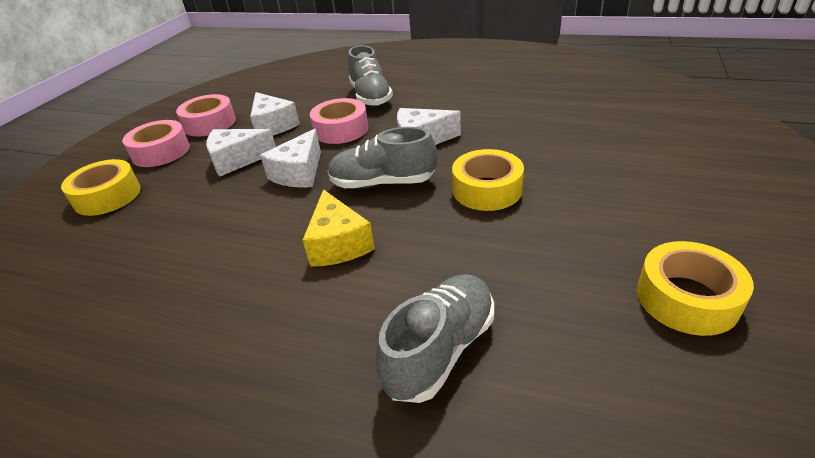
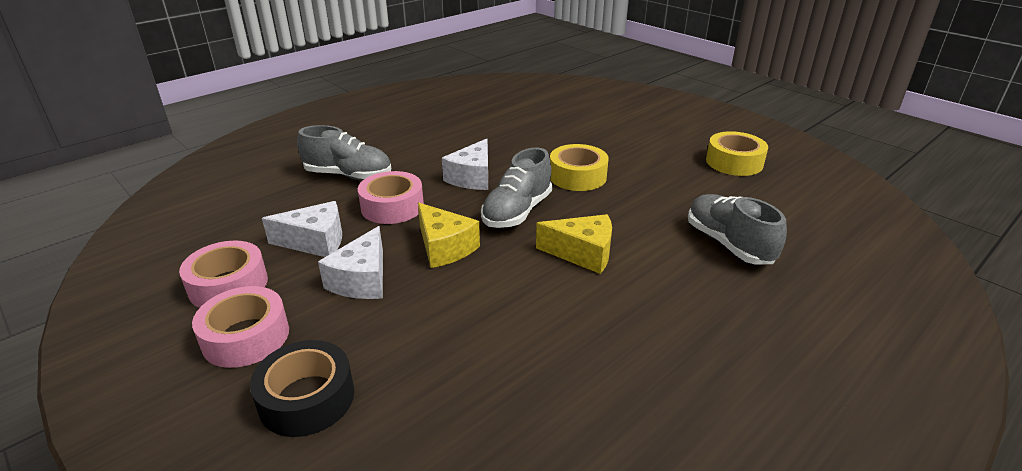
camera: 65 degrees left, 5 degrees down
yellow tape [61,159,141,216] -> black tape [250,340,354,437]
white cheese [260,129,321,188] -> yellow cheese [418,203,480,268]

